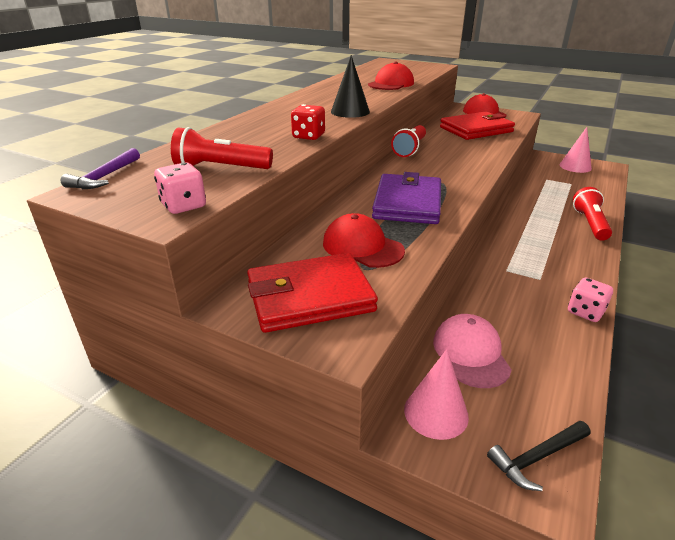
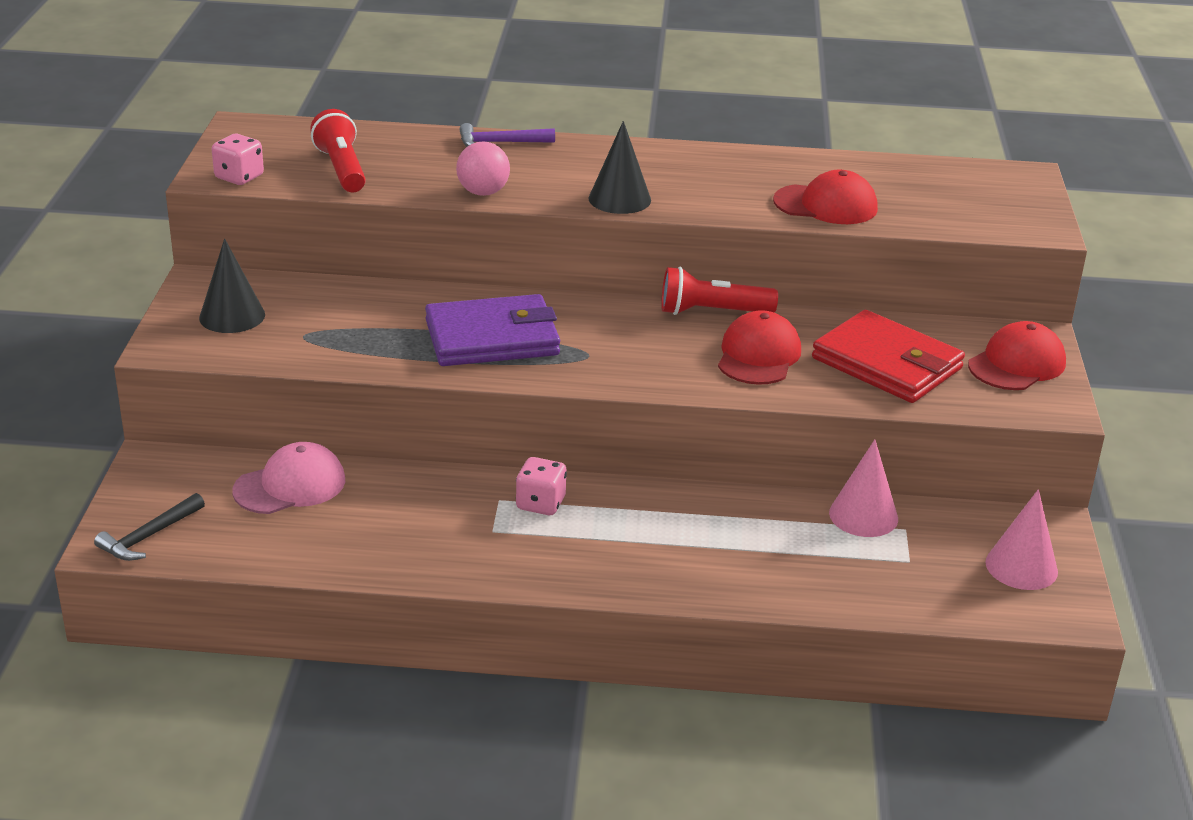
camera: 65 degrees right, 0 degrees up
purple hammer [61,148,140,189] -> purple hammer moved to [459,123,555,147]
red wallet [247,253,378,333] -> black cone [199,239,265,333]
red dice [291,104,325,140] -> pink ball [456,141,510,196]
red cap [323,213,405,268] -> red cap moved to [718,310,801,385]
pink cone [404,349,469,440] -> pink cone moved to [829,439,898,537]
black hammer [487,421,590,491] -> black hammer turned 90 degrees counterclockwise [94,493,205,561]
pink dice [568,277,613,322] -> pink dice moved to [516,457,567,515]
red flashlight [573,187,612,241] -> none

